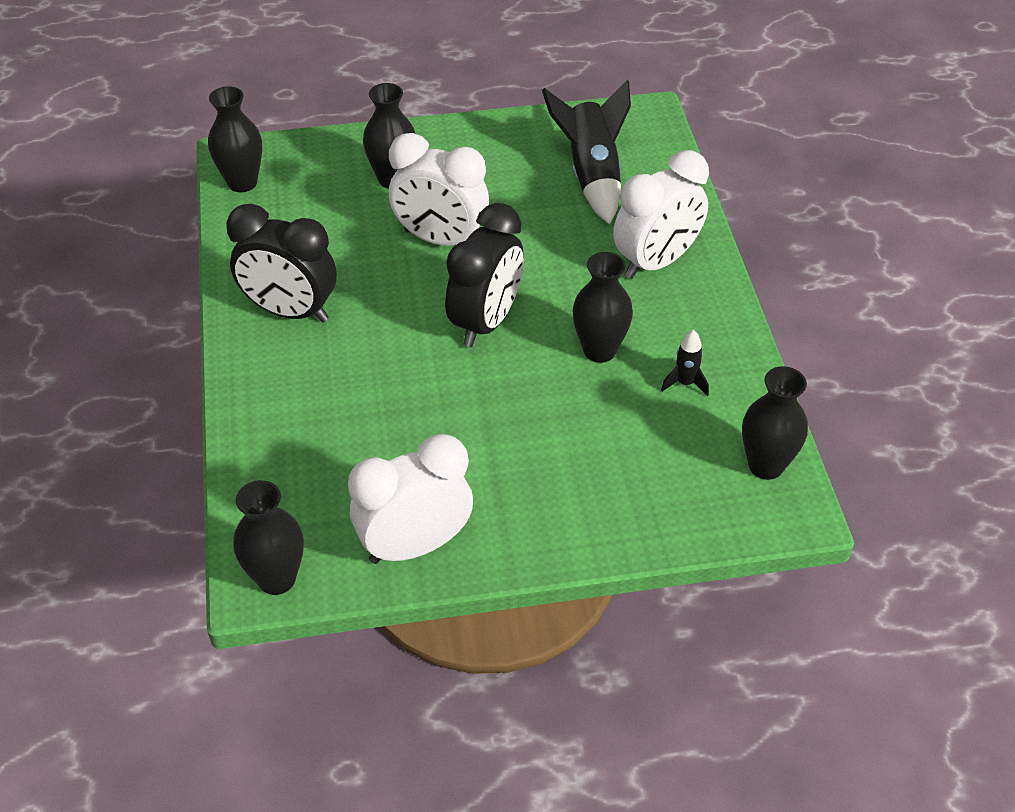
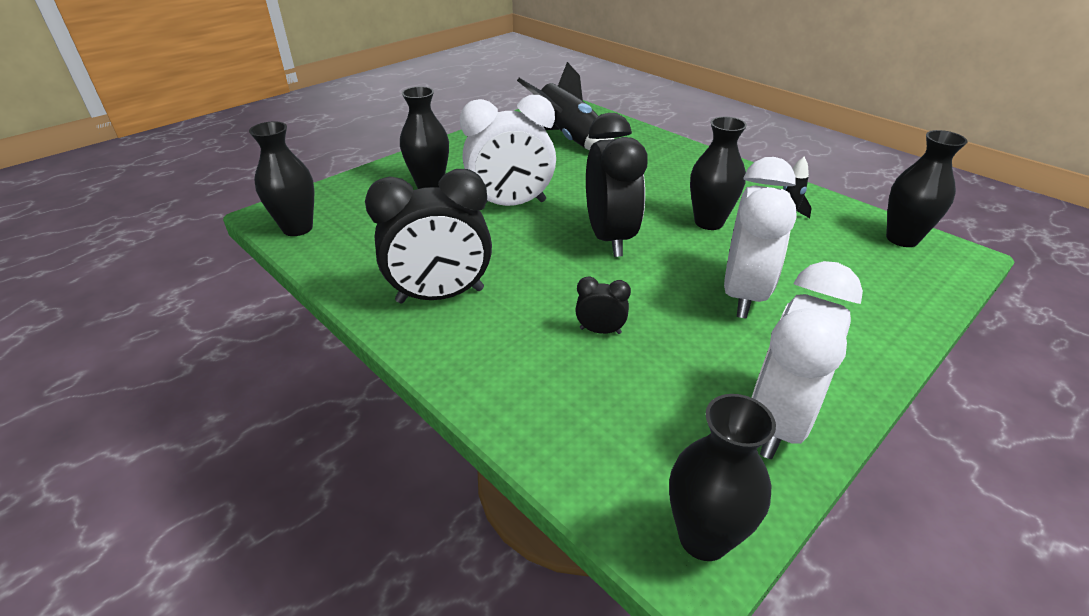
camera: 35 degrees left, 10 degrees down
white clock [613,150,709,279] -> white clock moved to [724,157,796,319]
none -> black clock [575,276,631,334]

